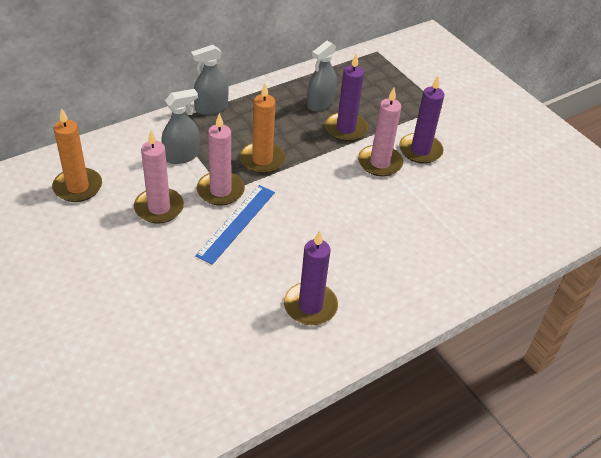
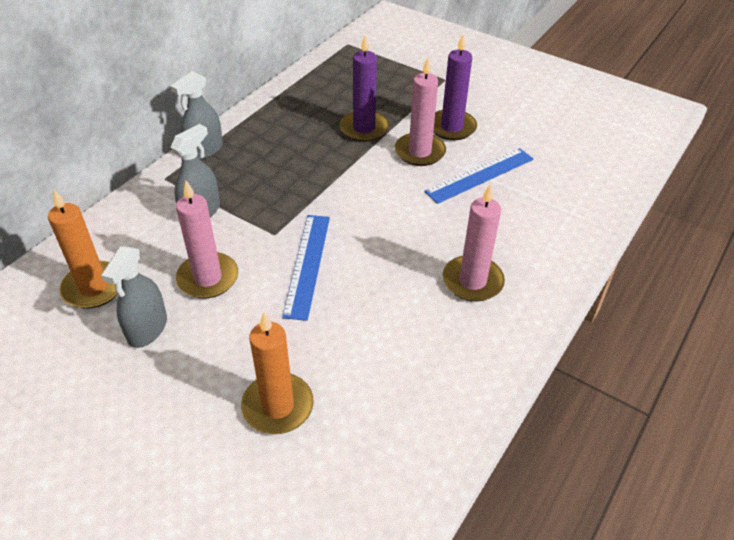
camera: 20 degrees left, 0 degrees up
pink candle [197,113,245,206] -> pink candle moved to [443,183,505,302]
orange candle [240,83,285,173] -> orange candle moved to [241,312,314,434]
purple candle [284,230,338,325] -> none
grey spray bottle [307,41,337,111] -> grey spray bottle moved to [101,246,167,348]
none -> blue ruler [424,148,533,204]

